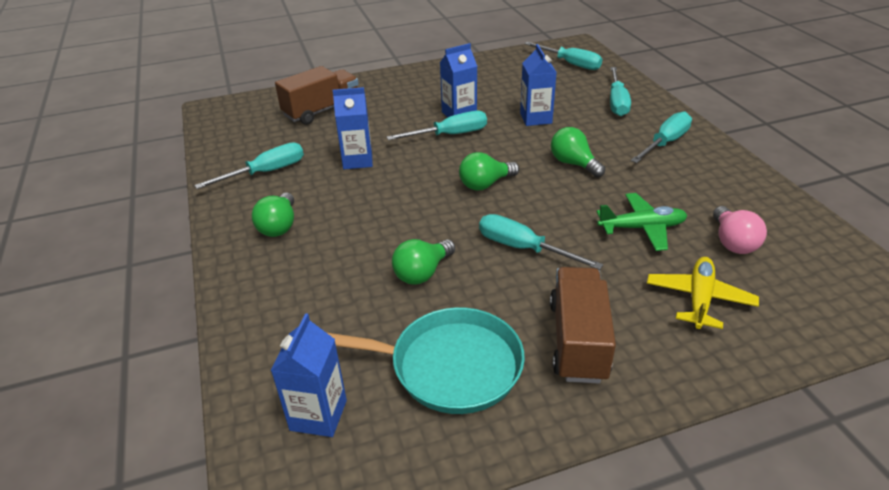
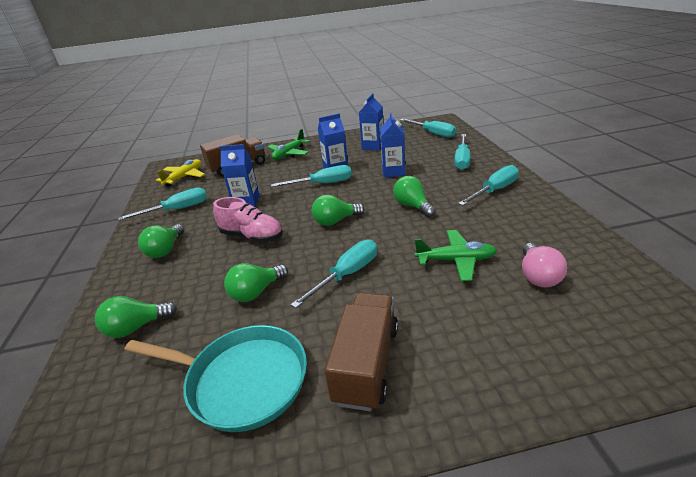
camera: 10 degrees right, 5 degrees down
blue carton [271,313,347,437] -> blue carton moved to [359,93,383,150]
turquoise screwdriver [479,214,603,270] -> turquoise screwdriver turned 90 degrees clockwise [291,240,377,308]
yellow plane [647,257,759,329] -> yellow plane moved to [156,159,205,187]
none -> green light bulb [95,296,177,338]
none -> pink shoe [213,197,283,243]
none -> green plane [268,129,310,160]

